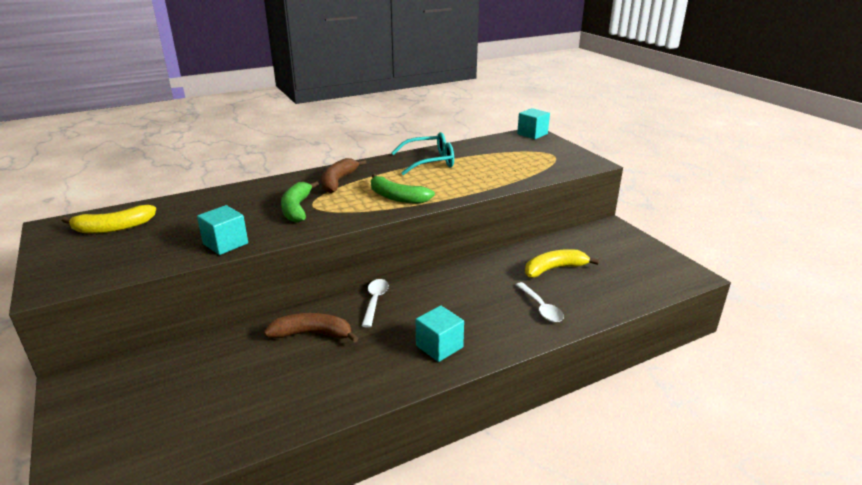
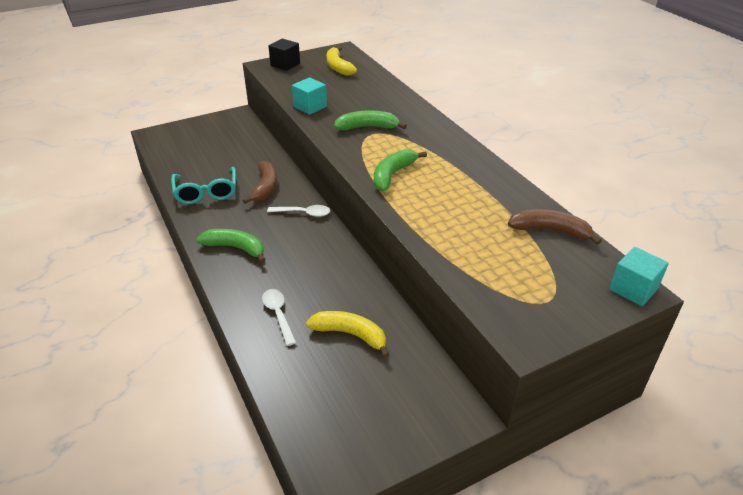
camera: 90 degrees right, 10 degrees up
brown banana [321,158,366,193] -> brown banana moved to [508,209,602,245]
turquoise glasses [392,132,454,175] -> turquoise glasses moved to [171,167,236,204]
turquoise cube [416,305,464,362] -> green banana [196,229,265,263]
white spoon [516,282,564,322] -> white spoon turned 90 degrees clockwise [262,289,296,346]
yellow banana [525,249,599,278] -> yellow banana turned 45 degrees counterclockwise [306,311,390,358]
none -> black cube [268,39,300,71]

